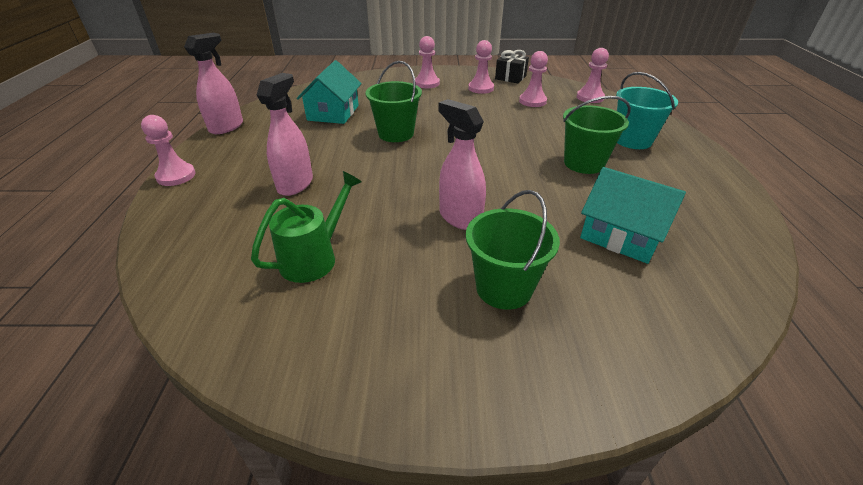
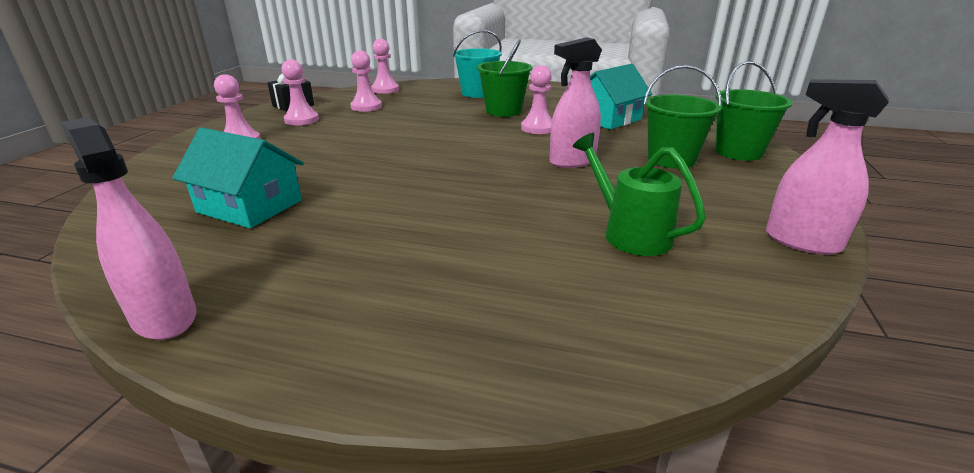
camera: 75 degrees left, 10 degrees down
pink pawn [141,115,196,186] -> pink pawn moved to [521,65,552,134]
pink spray bottle [257,73,313,196] -> pink spray bottle moved to [766,79,889,255]
green bucket [365,61,422,142] -> green bucket moved to [715,61,793,161]

